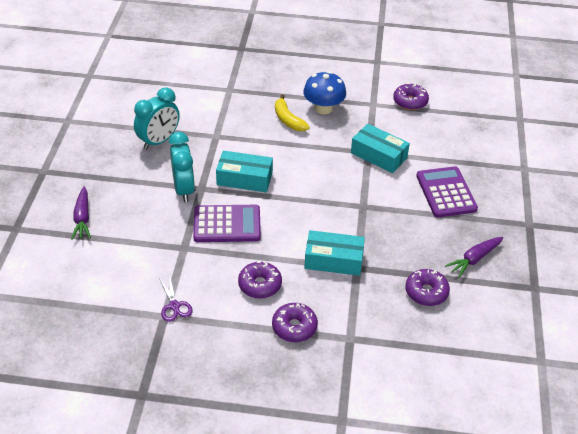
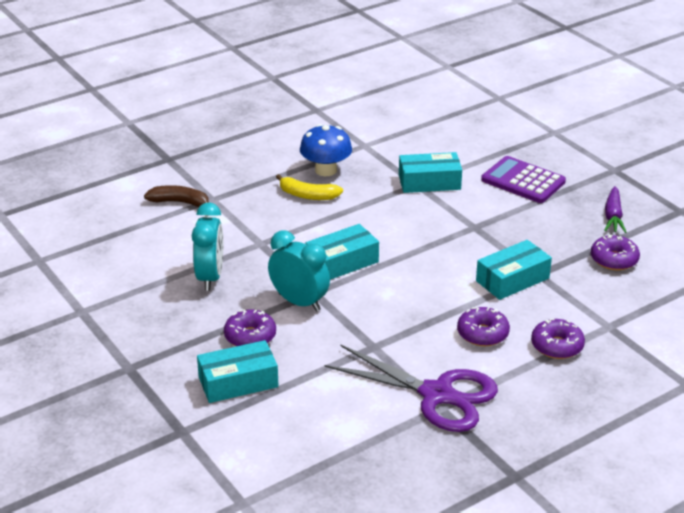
camera: 40 degrees left, 10 degrees down
purple carrot [71,186,91,240] -> turquoise box [197,340,278,403]
purple scissors [159,277,193,322] -> purple scissors [325,344,498,432], size x2.36
purple calculator [193,205,261,242] -> none
purple donut [393,83,429,110] -> purple donut moved to [224,309,276,346]
none -> brown banana [144,185,209,207]

